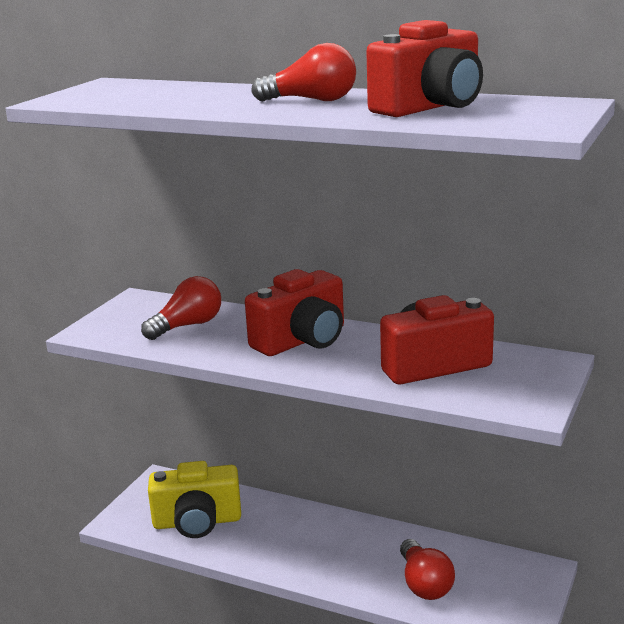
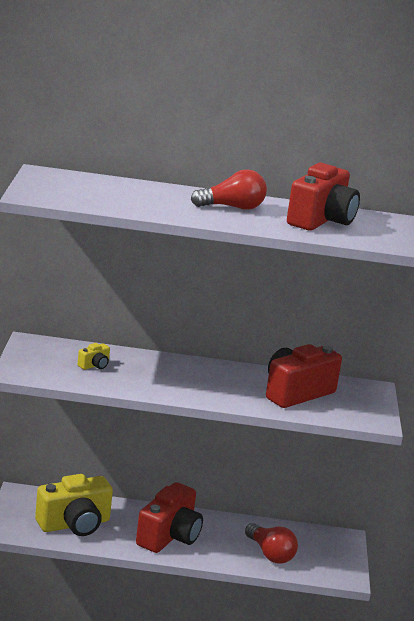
camera: 25 degrees left, 0 degrees up
red light bulb [141,276,221,340] -> yellow camera [78,343,110,370]
red camera [245,269,344,356] -> red camera moved to [136,482,203,553]

